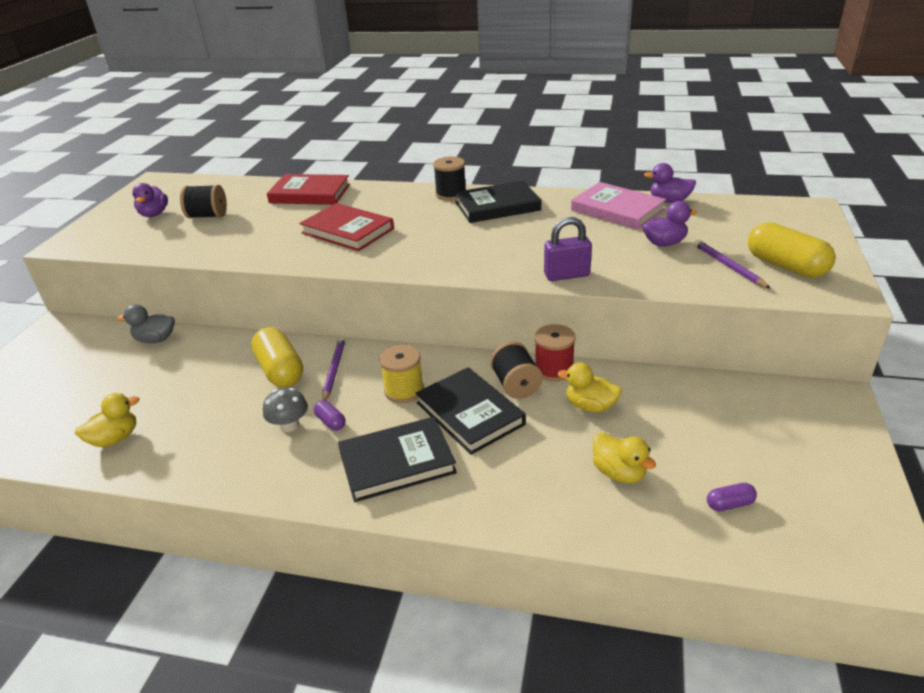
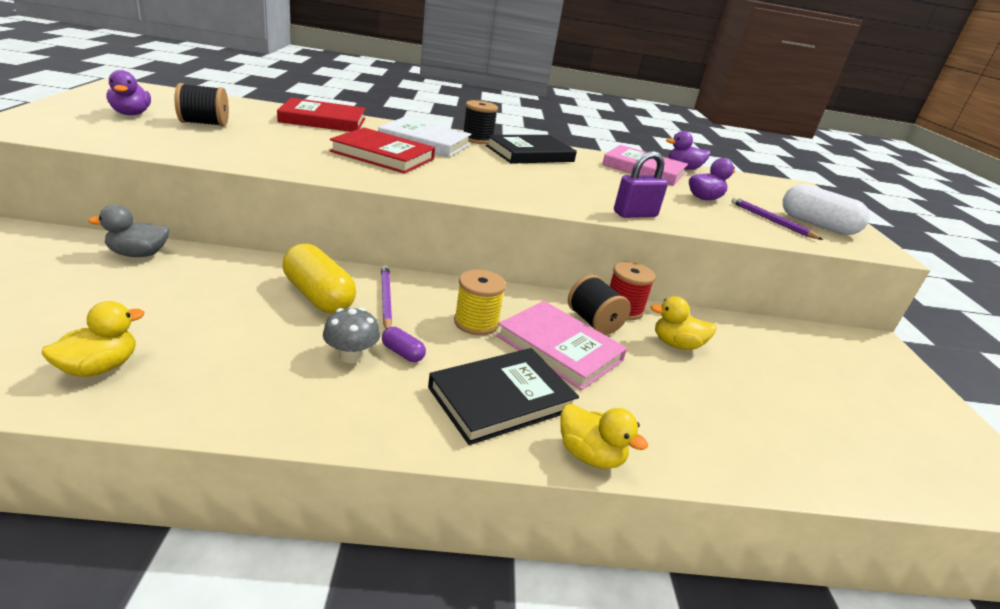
camera: 20 degrees left, 5 degrees down
black book [416,367,526,455] -> pink book [496,301,627,390]
yellow duck [593,433,656,483] -> yellow duck moved to [561,404,648,469]
purple capsule [707,483,757,511] -> none
yellow capsule [748,222,835,278] -> white capsule [783,184,870,235]
none -> white book [378,117,471,157]

